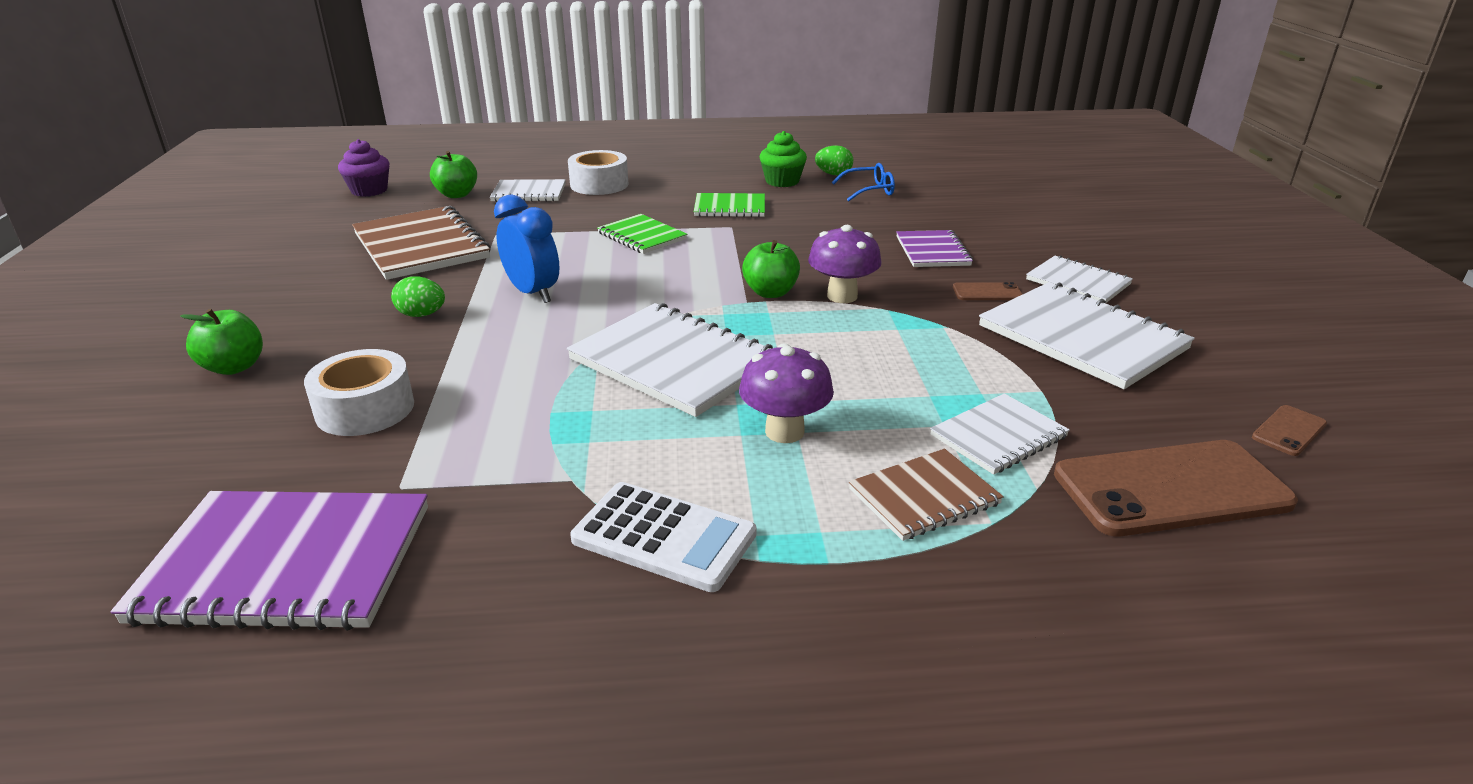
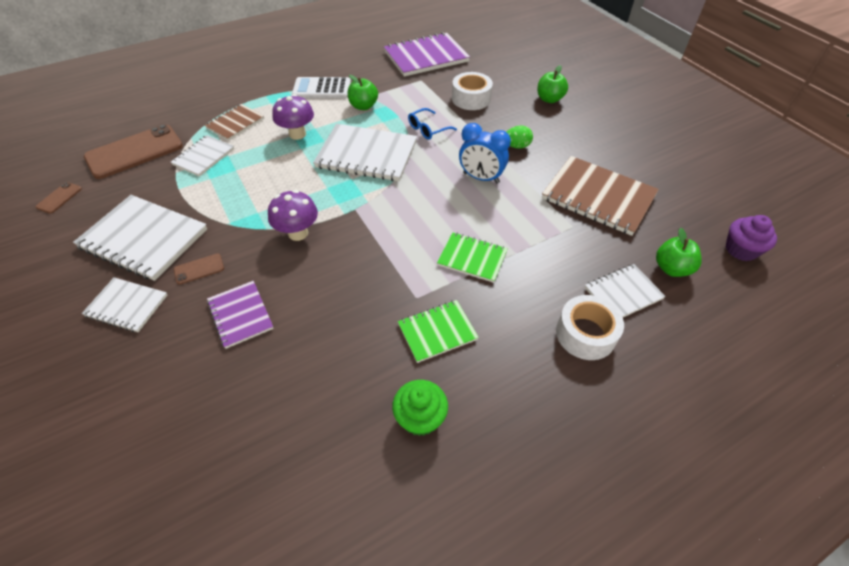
camera: 155 degrees right, 20 degrees up
green apple [742,240,800,298] -> green apple moved to [348,75,378,110]
green egg [815,145,853,175] -> none
blue glasses [832,163,895,202] -> blue glasses moved to [408,108,457,140]

